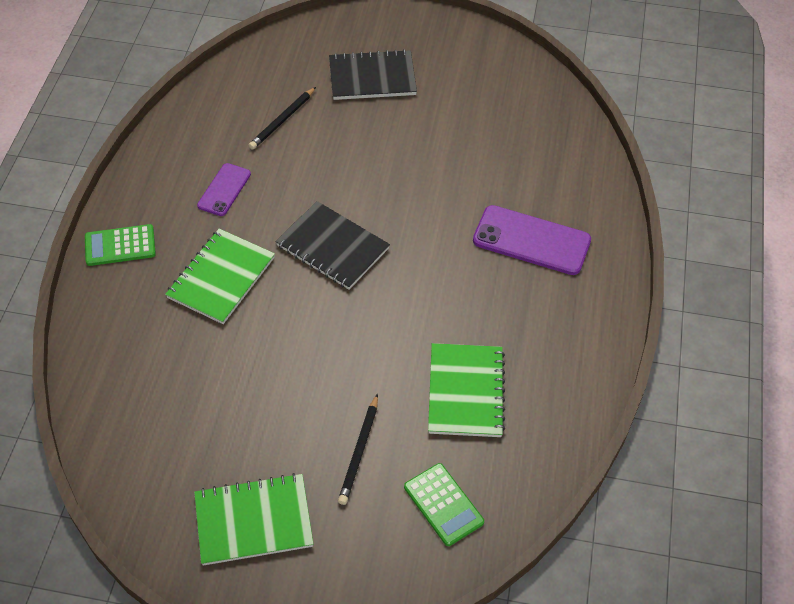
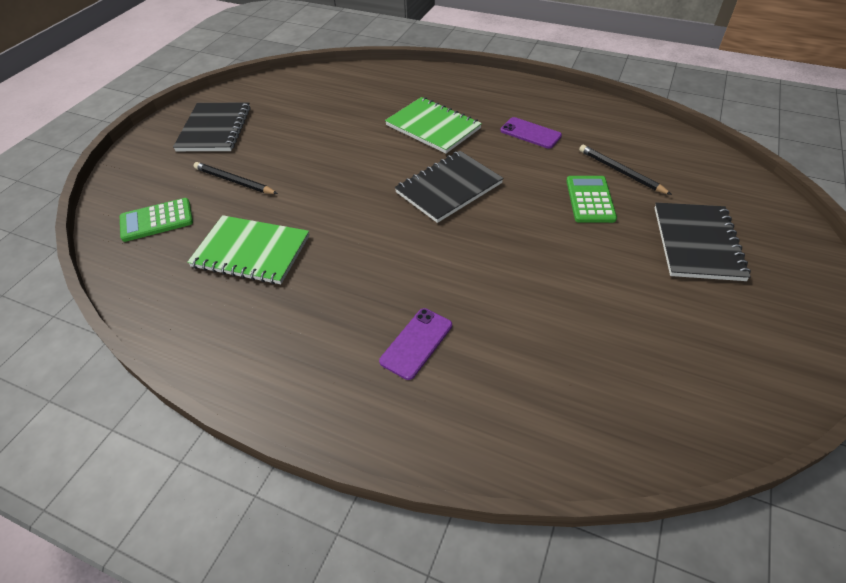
camera: 105 degrees right, 5 degrees down
green calculator [85,224,156,266] -> green calculator moved to [566,176,617,223]
green notebook [194,473,314,566] -> black notebook [173,102,250,151]
purple phone [473,205,591,275] -> purple phone [379,308,452,380], size x0.59

